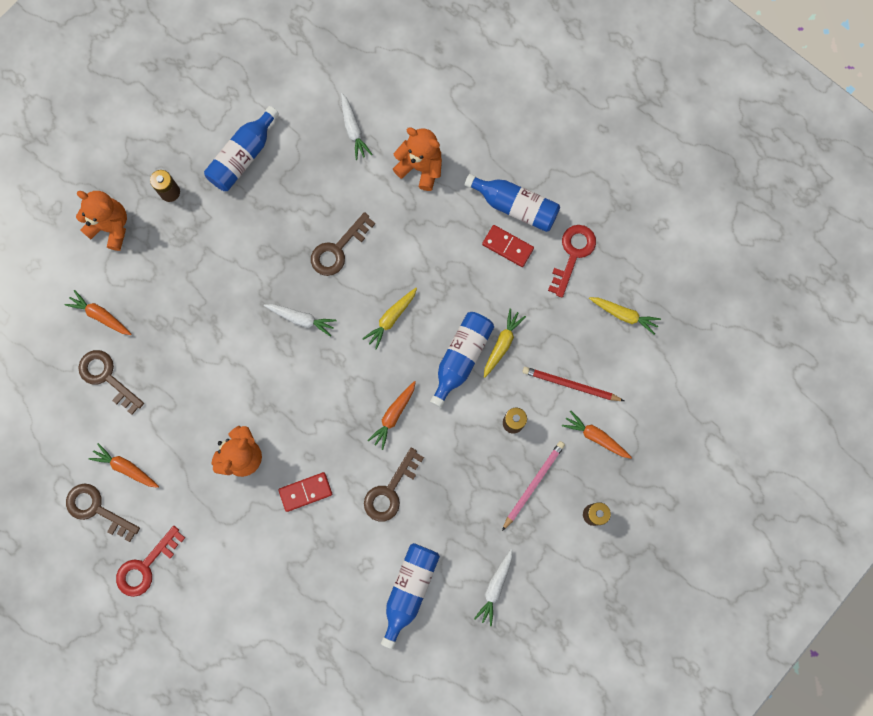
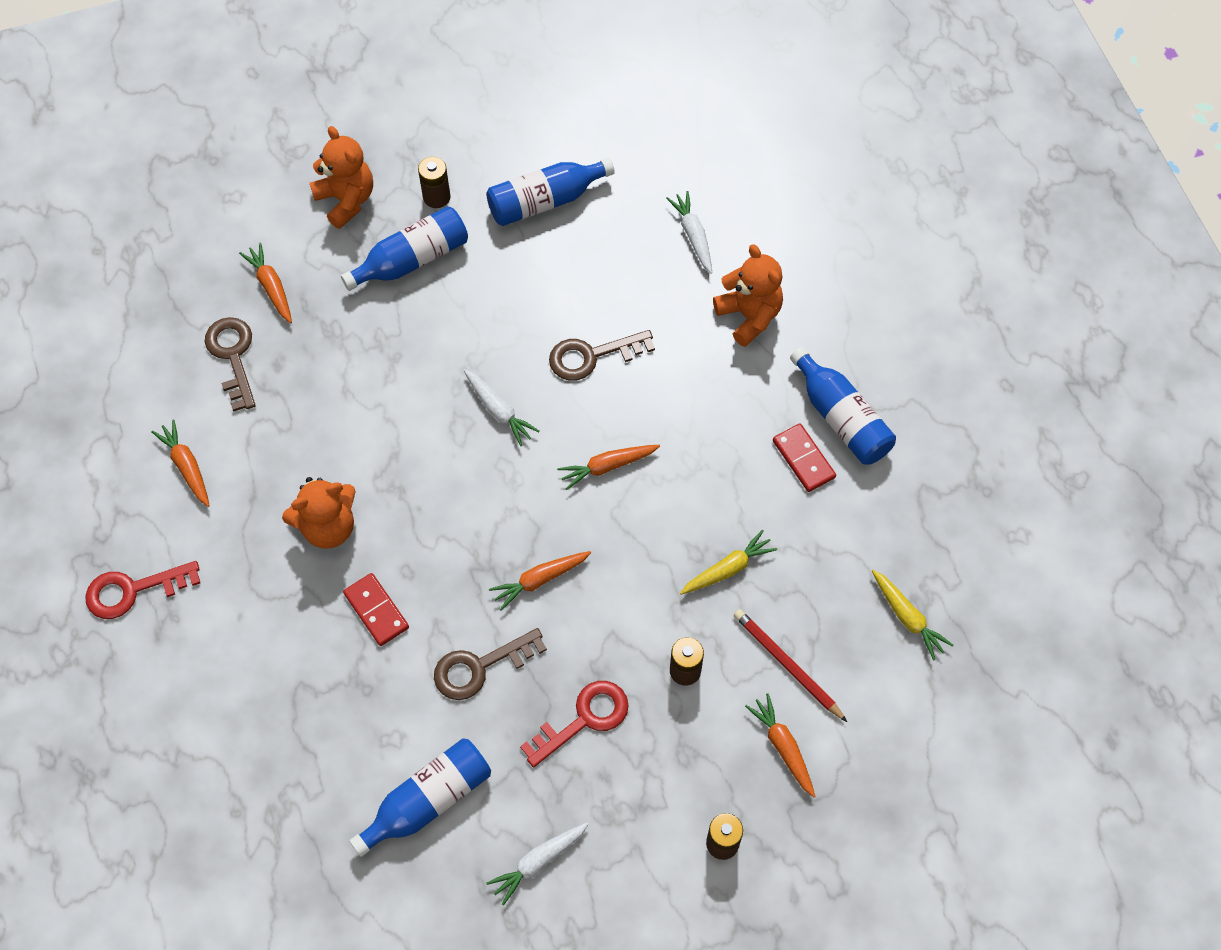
camera: 30 degrees right, 15 degrees down
brown key [66,484,140,542] -> none
red domino [278,472,332,512] -> red domino turned 45 degrees clockwise [343,573,409,646]
white carrot [341,93,372,160] -> white carrot turned 150 degrees clockwise [666,191,712,274]
yellow carrot [362,288,417,350] -> orange carrot [557,445,660,490]
blue bottle [430,312,494,408] -> blue bottle moved to [341,206,468,291]
pink pencil [502,441,565,531] -> none
red key [548,225,596,298] -> red key moved to [520,681,629,767]

